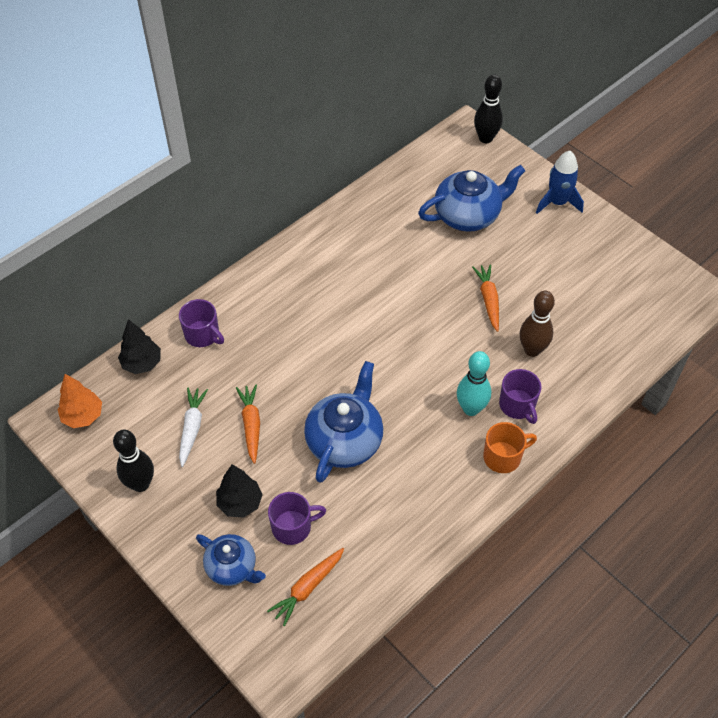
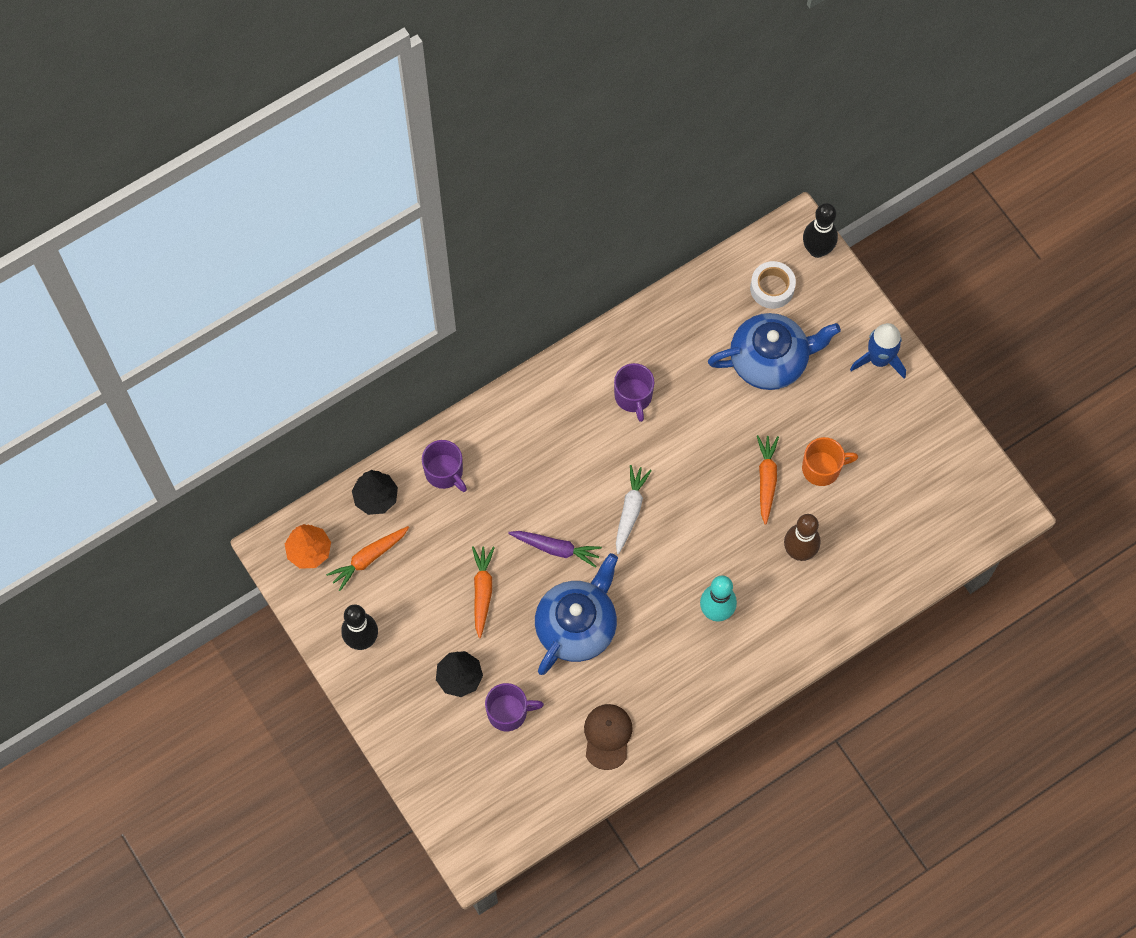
camera: 10 degrees right, 15 degrees up
white carrot [179,388,208,467] -> white carrot moved to [616,465,652,554]
blue teapot [196,534,266,586] -> none
orange carrot [267,548,344,626] -> orange carrot moved to [326,526,409,591]
orange mug [483,422,537,473] -> orange mug moved to [802,437,858,486]
purple mug [499,369,542,424] -> purple mug moved to [614,363,654,422]
none -> purple carrot [508,531,602,568]
none -> brown cap [584,704,633,770]
none -> white tape [750,261,796,309]

